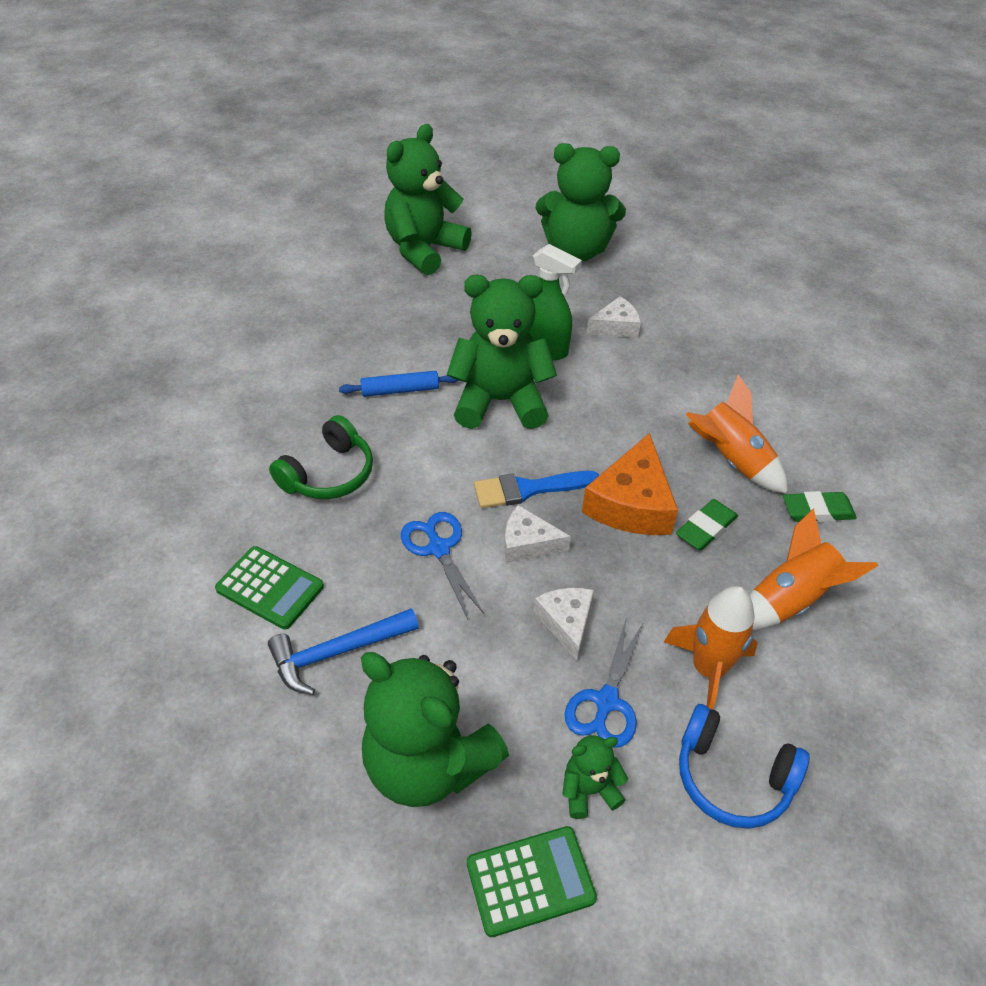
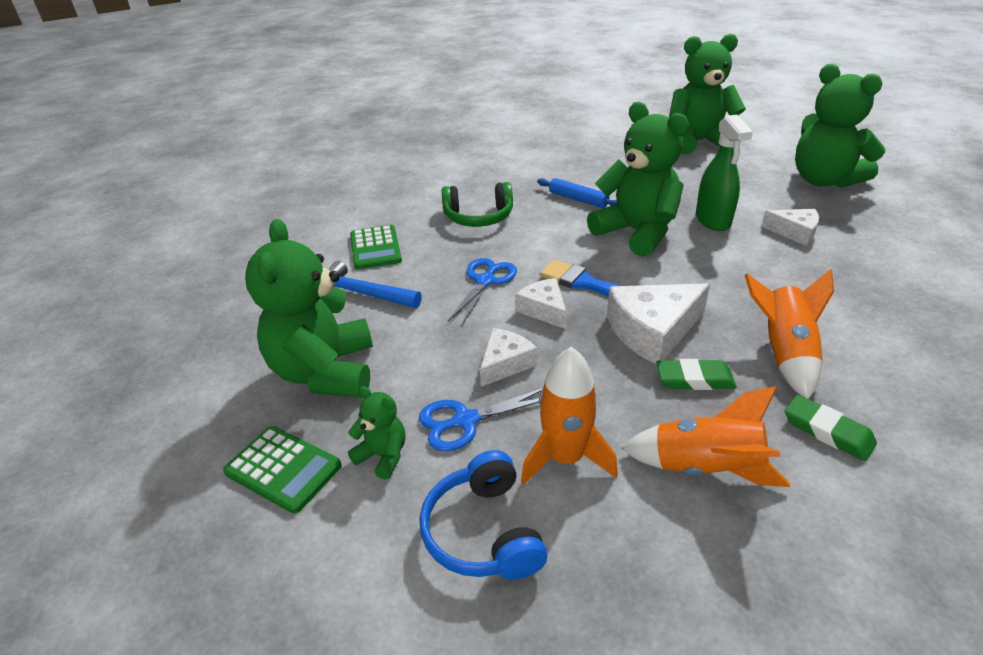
camera: 50 degrees right, 10 degrees down
orange cheese [582,433,678,535] -> white cheese [607,283,710,365]

